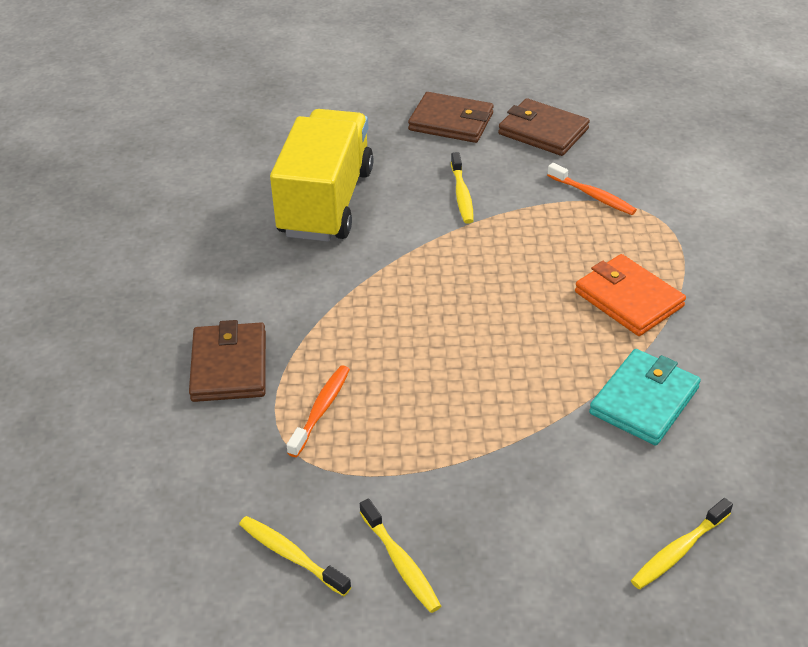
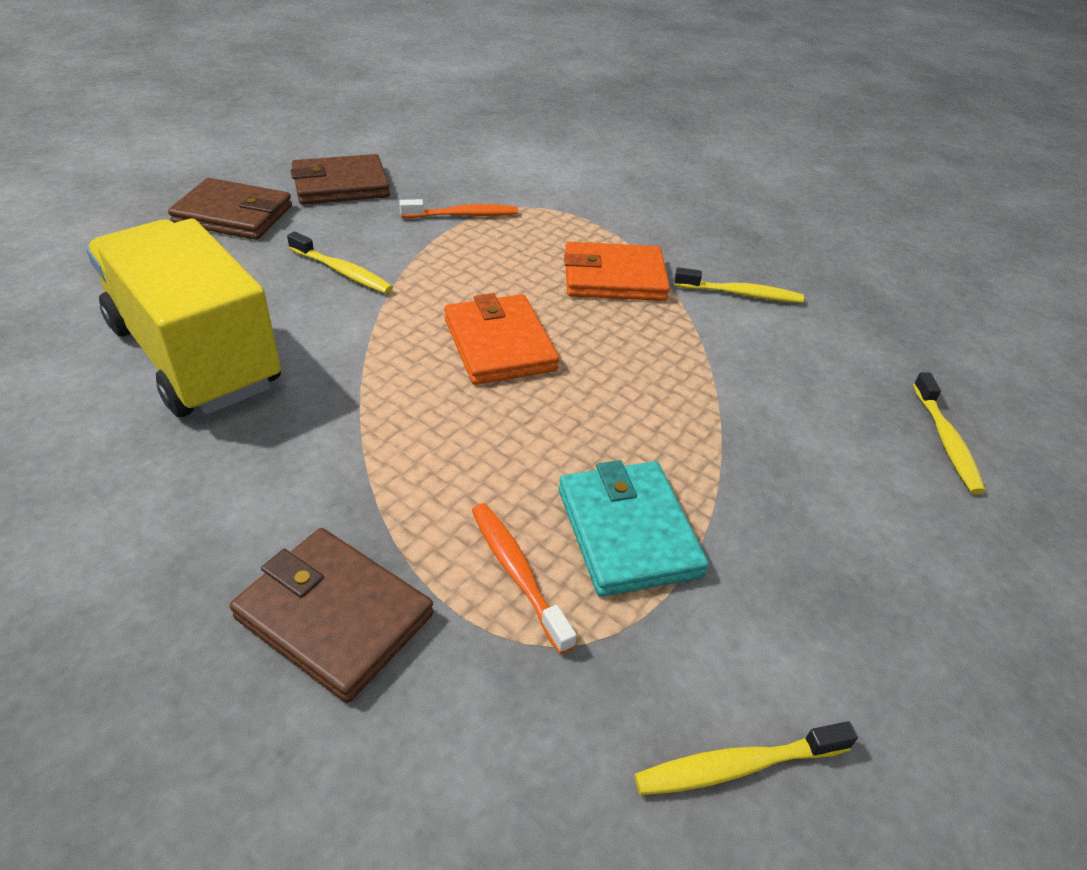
camera: 55 degrees left, 0 degrees up
yellow toothbrush [360,498,441,613] -> yellow toothbrush moved to [674,267,804,303]
brown wallet [408,92,494,143] -> brown wallet turned 45 degrees clockwise [168,178,292,240]
turquoise wallet [589,349,701,446] -> turquoise wallet moved to [559,460,709,597]
none -> orange wallet [444,293,559,385]

